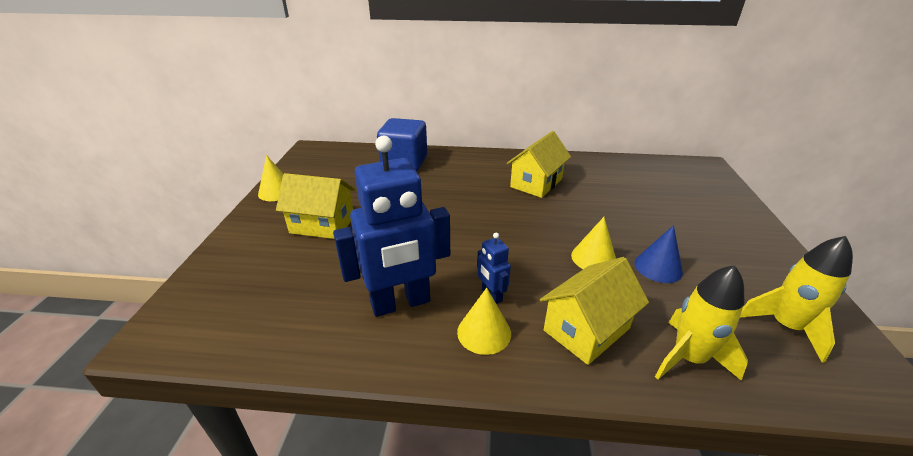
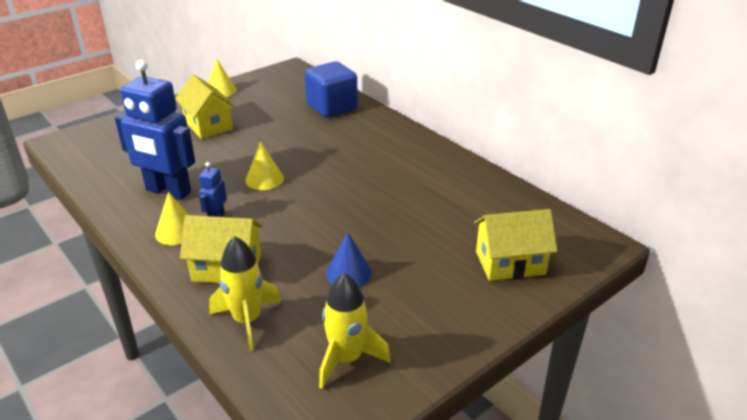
camera: 45 degrees right, 0 degrees up
yellow house [507,131,571,198] -> yellow house moved to [474,209,557,281]
yellow cone [571,217,616,269] -> yellow cone moved to [246,142,284,190]

